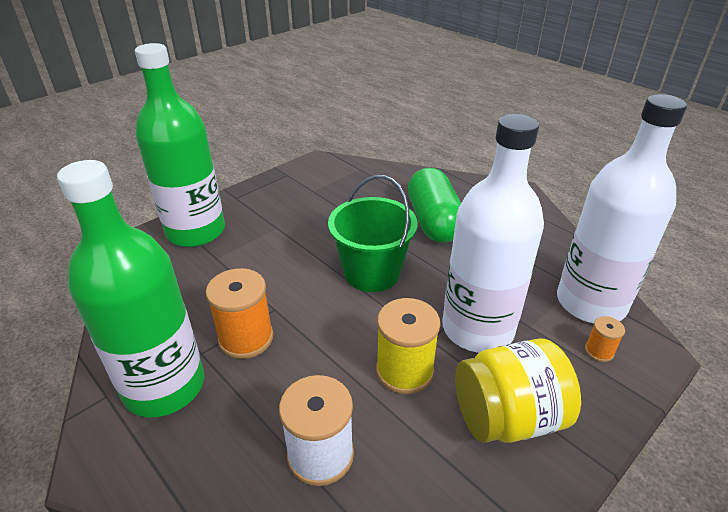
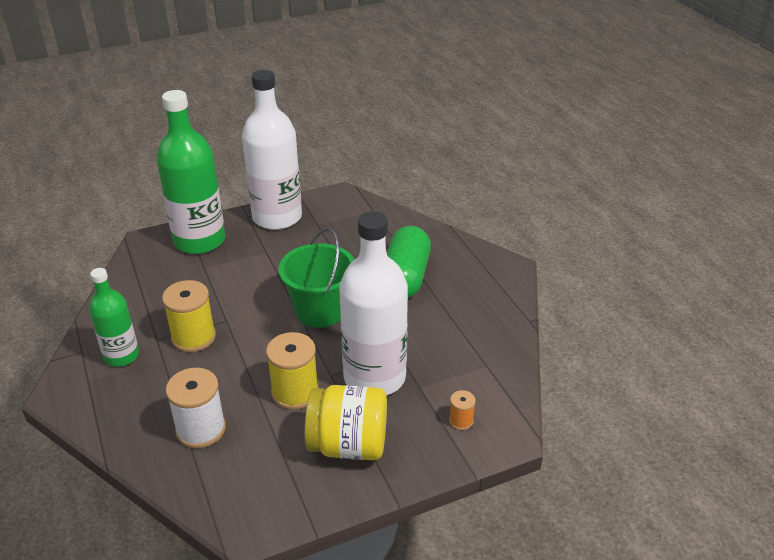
camera: 20 degrees right, 0 degrees up
green bottle [57,160,204,417] -> green bottle [89,268,139,367], size x0.57
orange spool [206,268,273,359] -> yellow spool [162,280,216,352]
white bottle [557,94,687,323] -> white bottle moved to [242,70,302,230]

